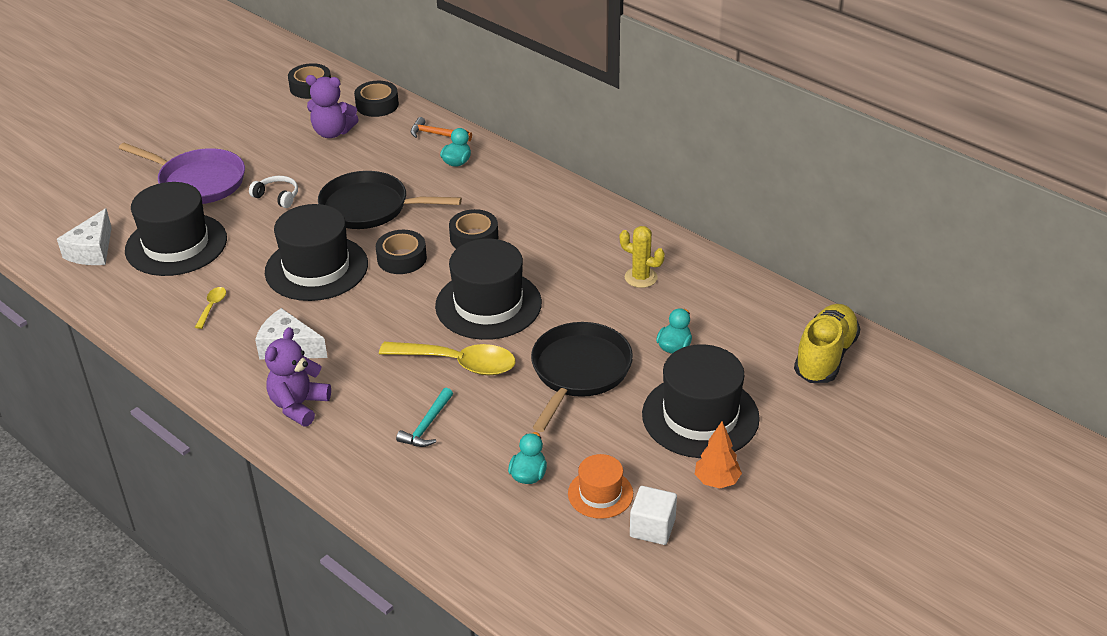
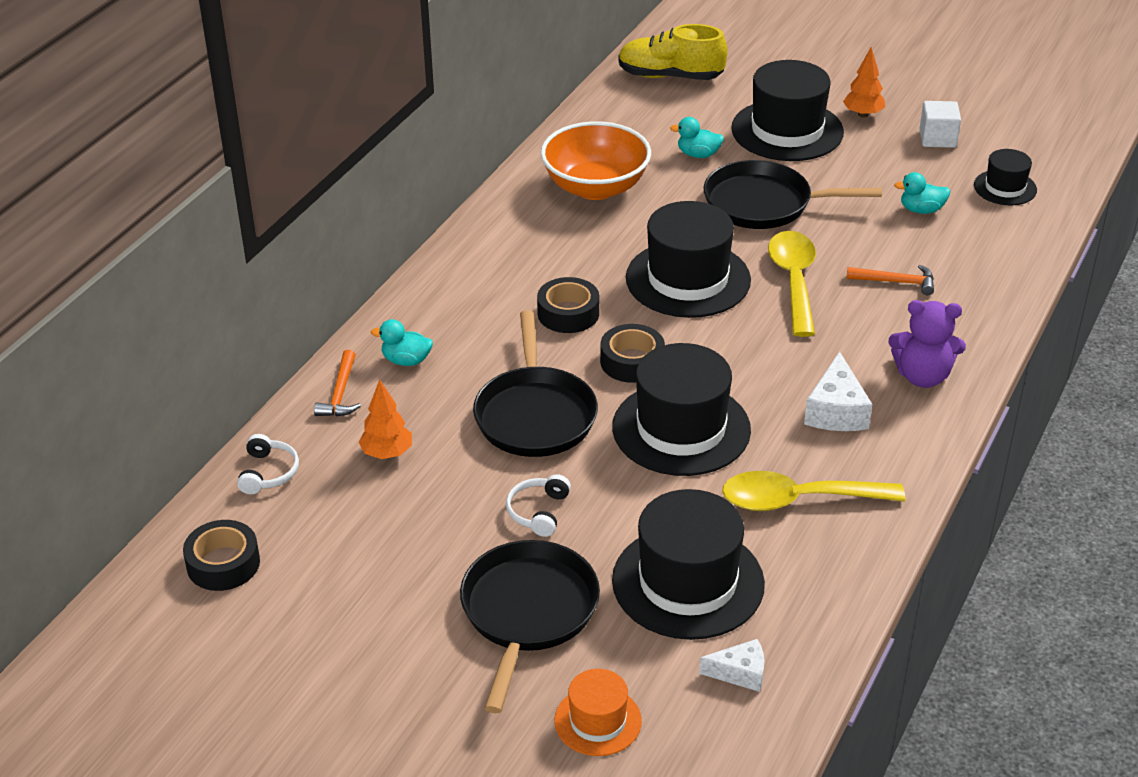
camera: 105 degrees left, 0 degrees up
white cheese [57,208,112,265] -> white cheese [699,639,764,692], size x0.64
purple pan [119,143,245,204] -> black pan [460,540,600,713]
yellow spoon [195,287,226,329] -> yellow spoon [722,471,905,511], size x2.22
purple teddy bear [306,75,359,138] -> none
black tape [354,81,399,117] -> white headphones [237,434,299,494]
turquoise hammer [396,388,453,447] -> orange hammer [846,265,934,295]
orange hat [568,454,633,519] -> orange hat moved to [554,669,642,756]
yellow cactus [620,226,665,288] -> orange bowl [541,121,651,200]
none -> orange tree [359,380,412,459]
none -> black hat [974,149,1037,205]

